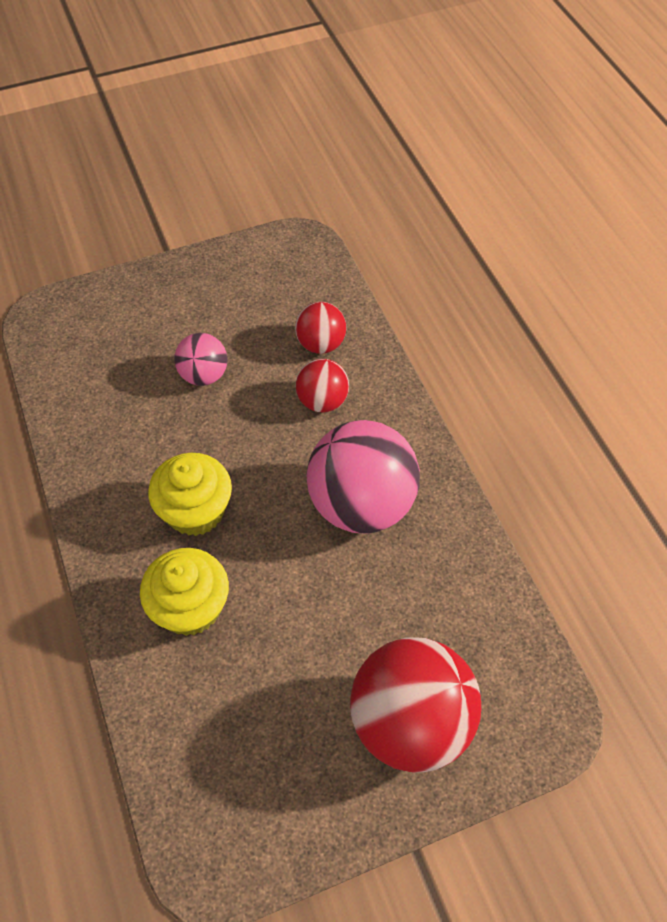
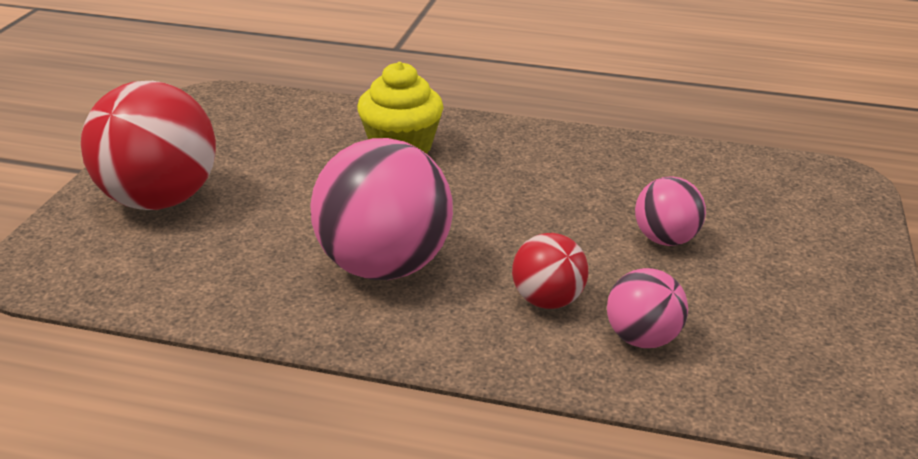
camera: 125 degrees right, 25 degrees down
yellow cupcake [148,453,232,536] -> none
red ball [295,302,346,354] -> pink ball [607,268,688,348]

